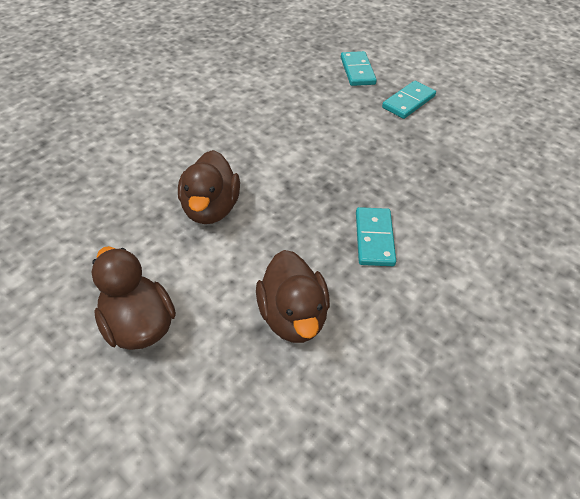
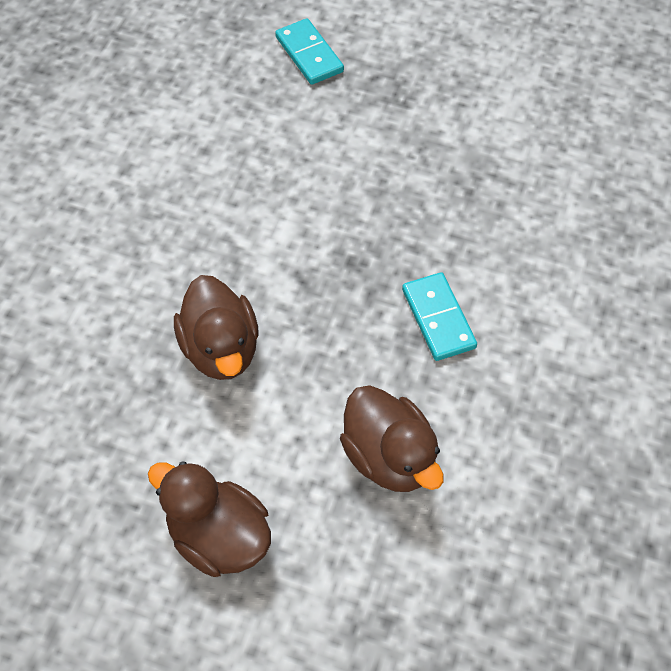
camera: 20 degrees left, 10 degrees up
turquoise domino [382,81,436,119] -> none

